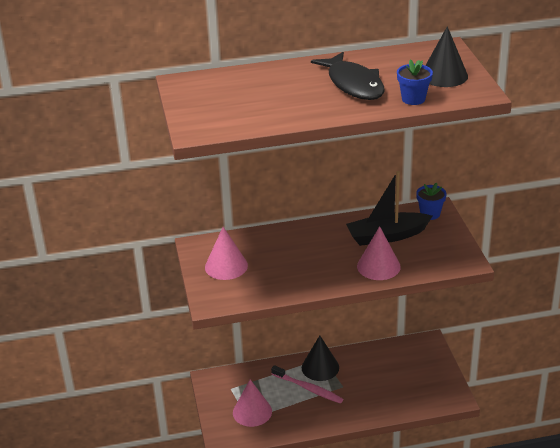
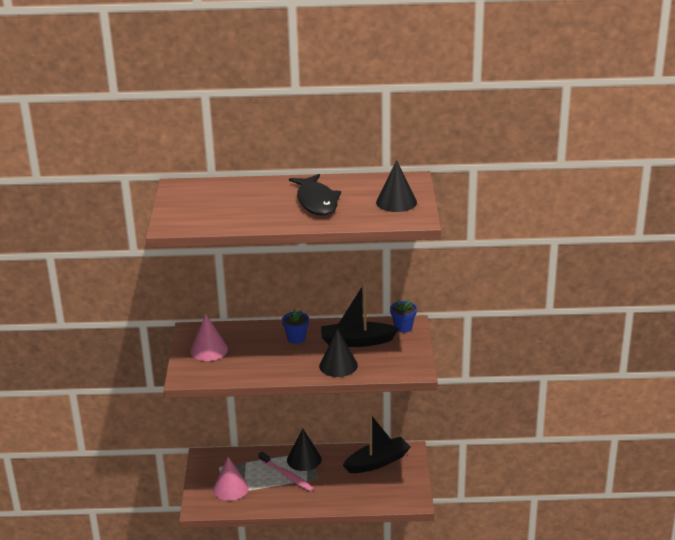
camera: 10 degrees right, 5 degrees down
pink cone [357,226,401,280] -> black cone [319,329,358,377]
blue flower pot [397,59,433,105] -> blue flower pot moved to [282,309,309,344]
none -> black boat [343,414,410,473]

